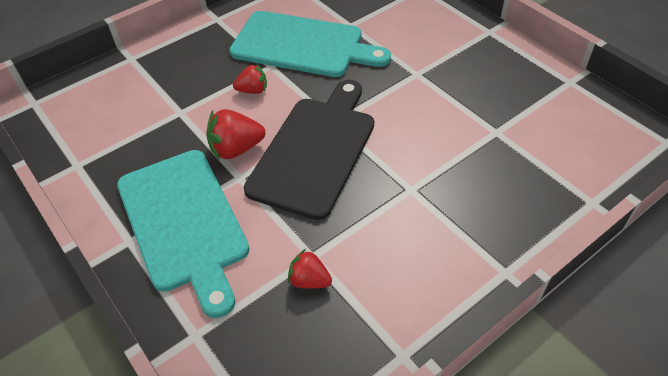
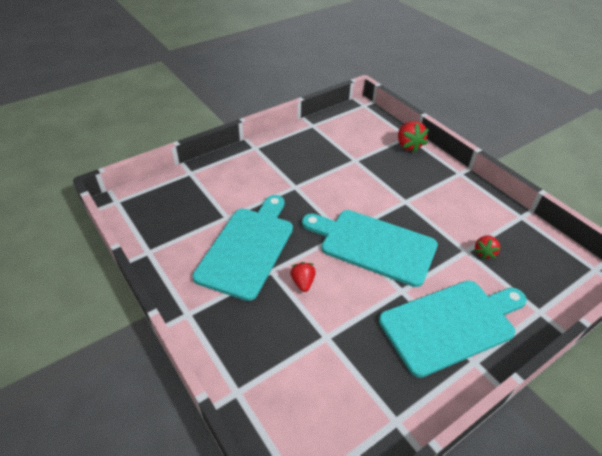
camera: 90 degrees left, 5 degrees down
red strawberry [206,109,265,160] -> red strawberry moved to [398,121,429,153]
black cutting board [244,80,374,220] -> turquoise cutting board [302,210,438,287]

